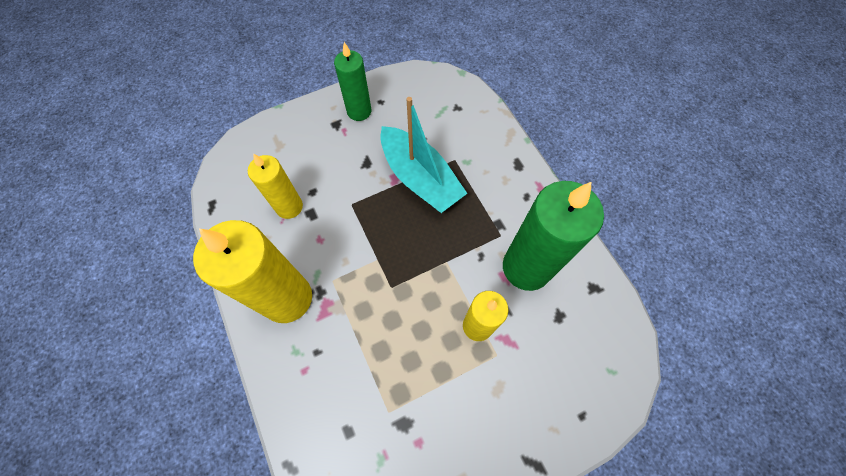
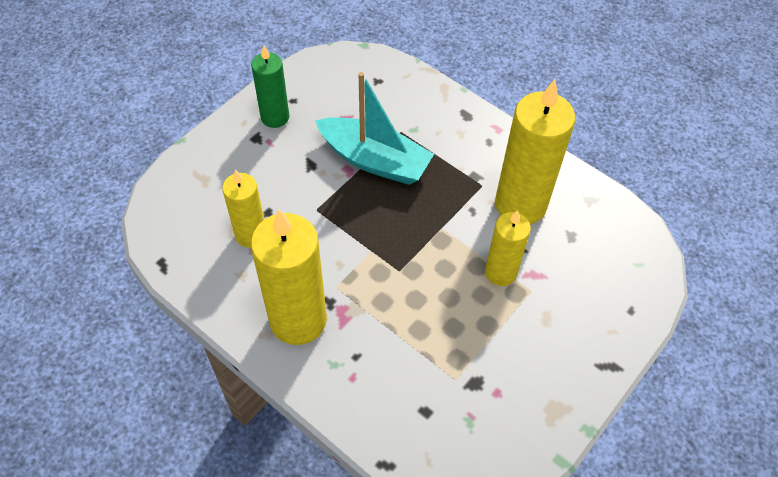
camera: 25 degrees left, 10 degrees down
green candle [503,181,604,291] -> yellow candle [495,79,575,225]

